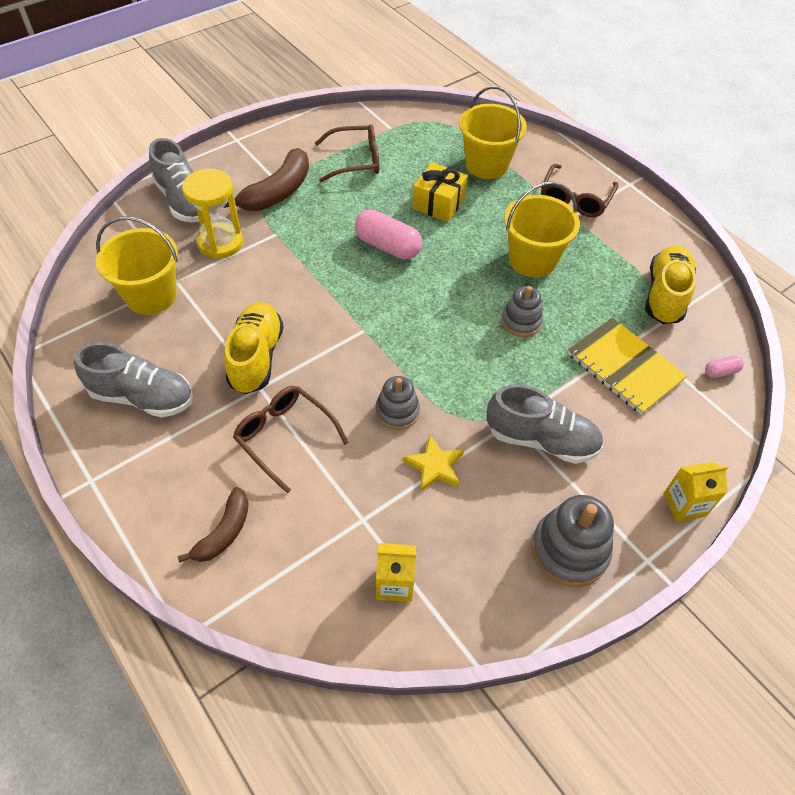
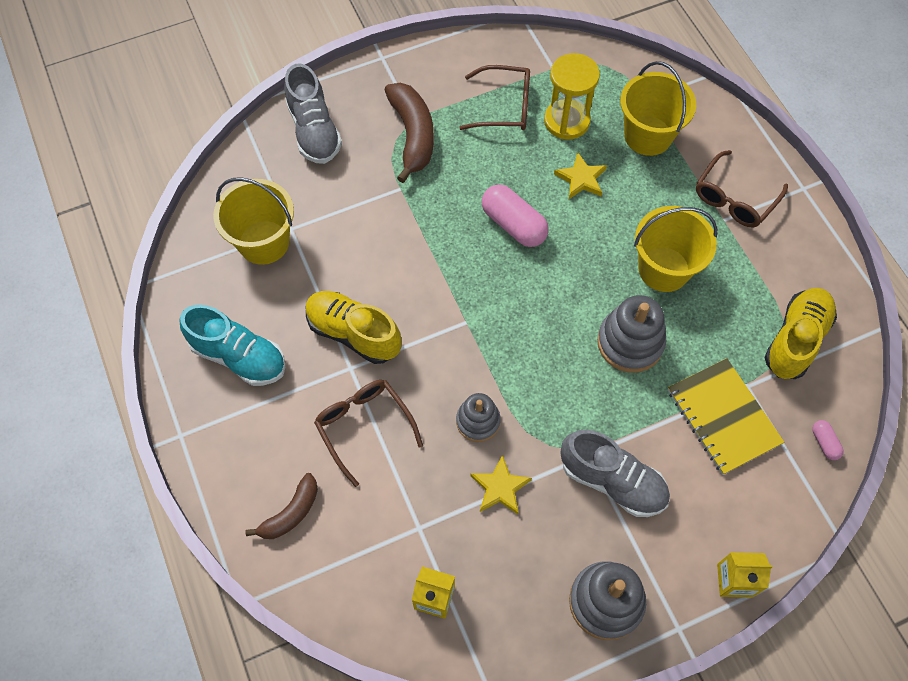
camera: 15 degrees right, 10 degrees up
grey shoe [74,342,193,418] -> turquoise shoe [180,305,285,386]
yellow hourglass [182,169,243,259] -> yellow hourglass moved to [544,53,600,140]
brown banana [223,148,309,211] -> brown banana turned 60 degrees counterclockwise [385,83,434,183]
yellow shoe [224,302,284,394] -> yellow shoe turned 75 degrees counterclockwise [306,291,401,364]
yellow gift [412,162,468,222] -> yellow star [554,153,607,199]
grey stacking toy [501,286,543,337] -> grey stacking toy [597,295,666,373], size x1.56
pink capsule [705,356,744,378] -> pink capsule turned 75 degrees clockwise [812,420,844,460]

